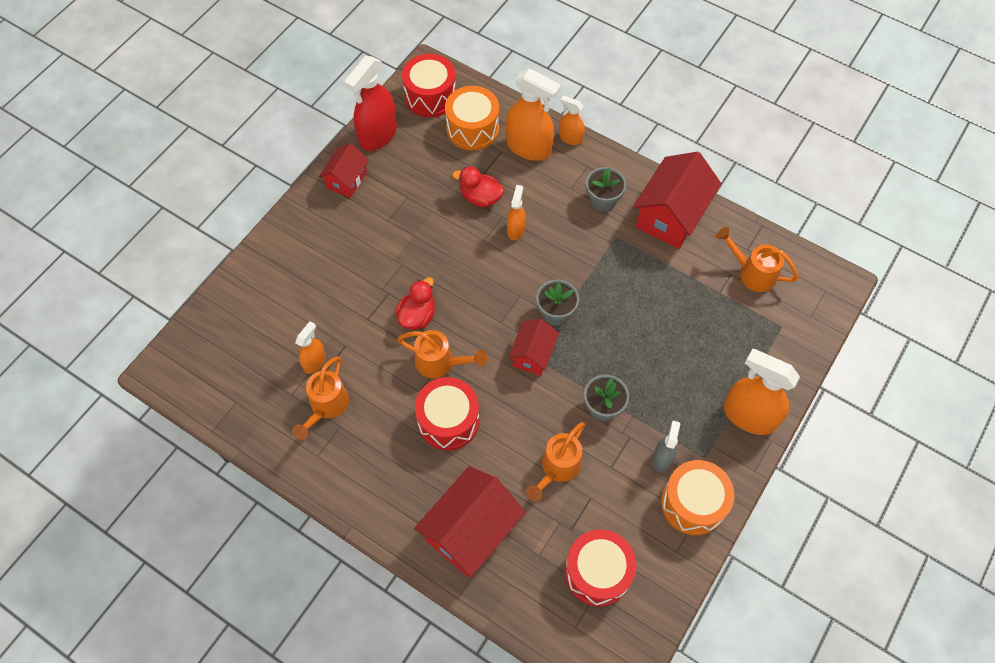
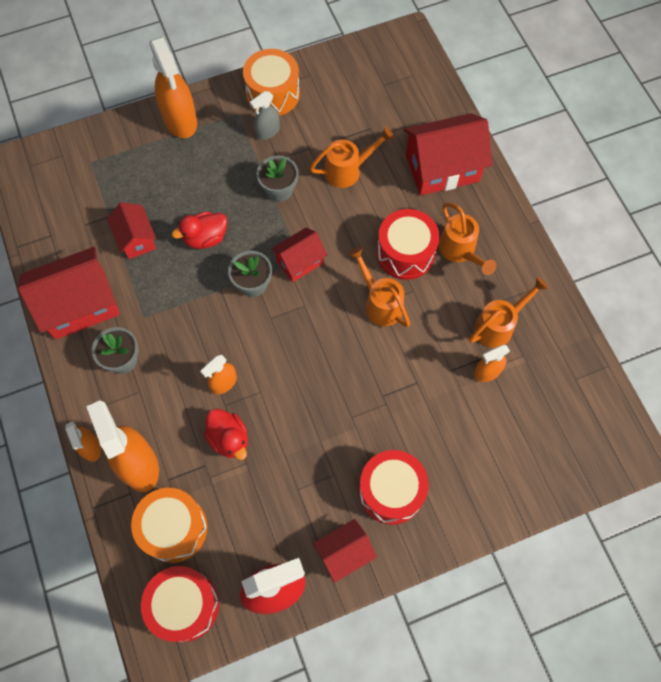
camera: 145 degrees left, 5 degrees up
red duck [395,277,435,330] -> red duck moved to [172,212,227,249]
red drum [565,529,636,607] -> red drum moved to [359,450,429,525]
orange watering can [716,227,799,292] -> orange watering can moved to [439,203,497,275]
none -> red house [107,202,156,259]

